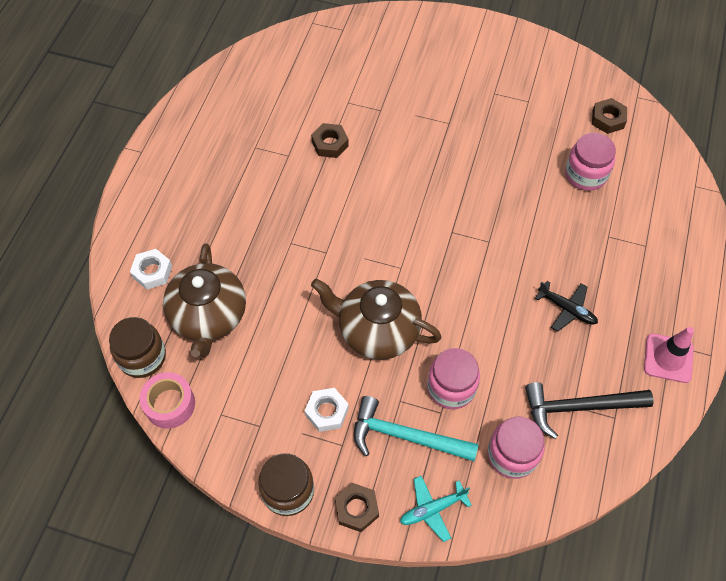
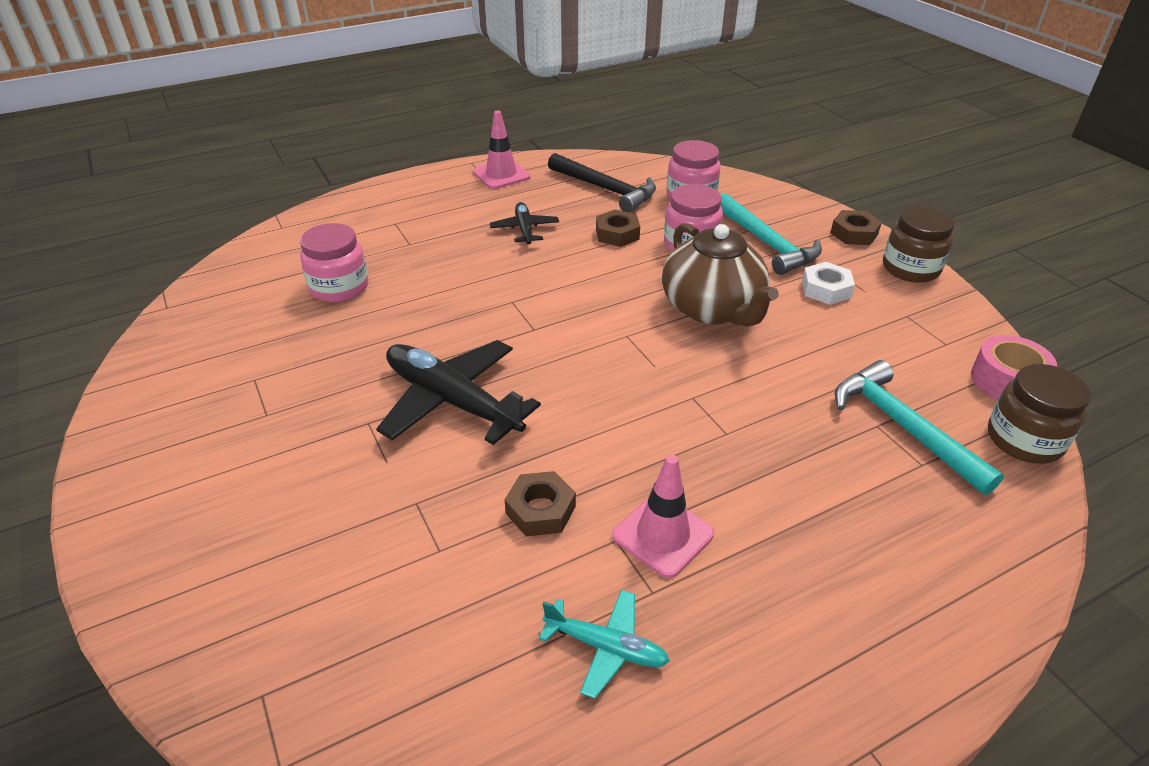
camera: 135 degrees left, 20 degrees down
white nut [130,249,172,290] -> none
brown teapot [163,243,246,358] -> turquoise hammer [835,360,1004,495]
turquoise plane [400,476,472,542] -> turquoise plane moved to [539,590,670,699]
brown nut [592,98,627,134] -> brown nut moved to [596,210,640,247]
none -> black plane [376,340,541,445]
none -> pink traffic cone [612,455,714,578]

